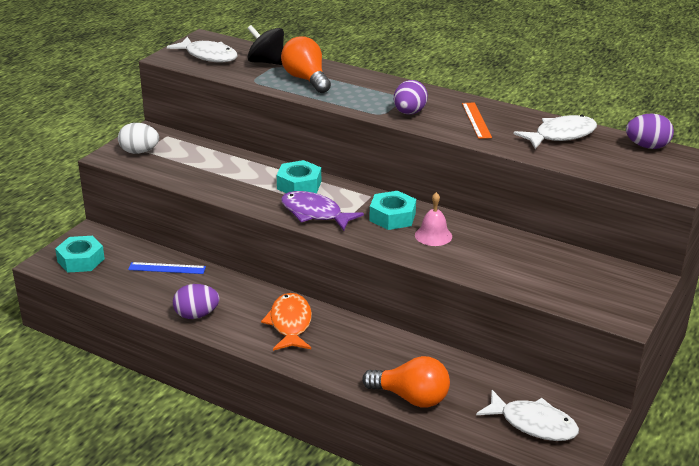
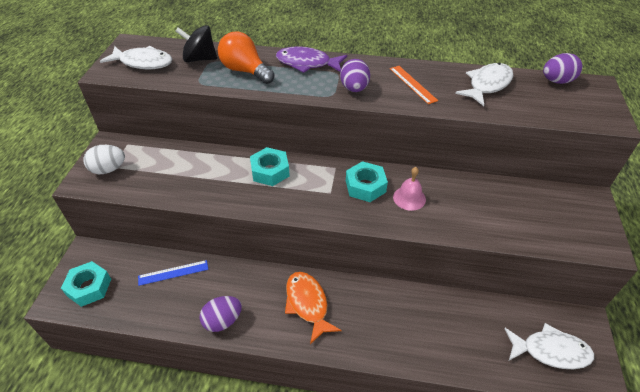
camera: 20 degrees left, 15 degrees up
purple fish [281,191,364,231] -> purple fish moved to [276,46,347,73]
orange light bulb [362,356,450,408] -> none

